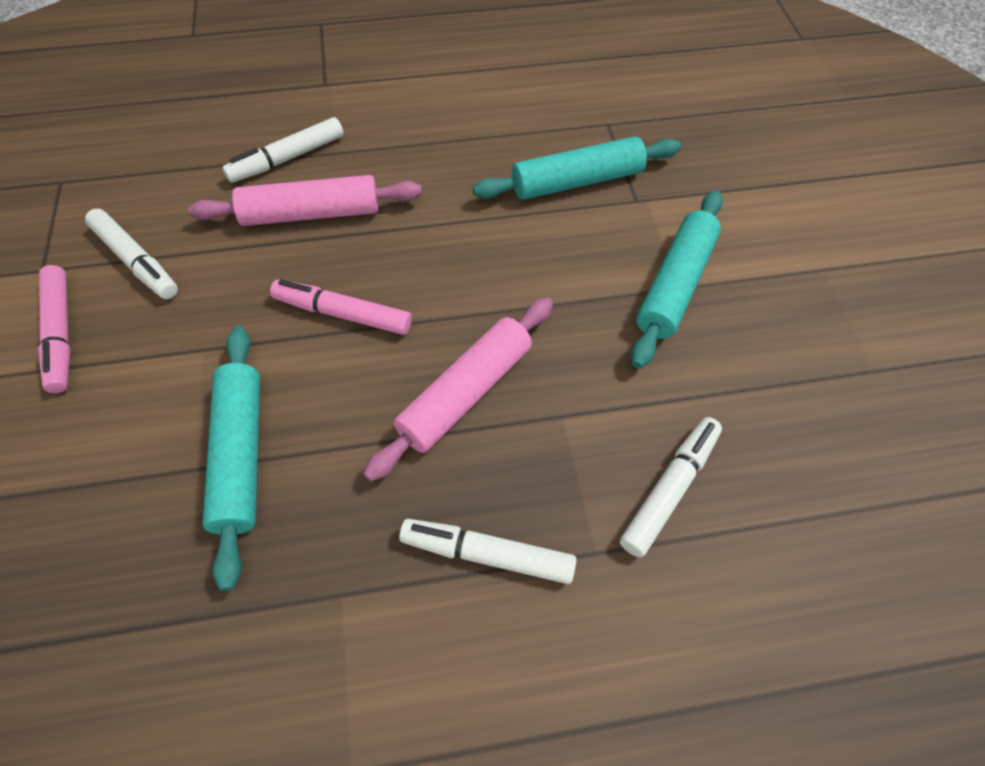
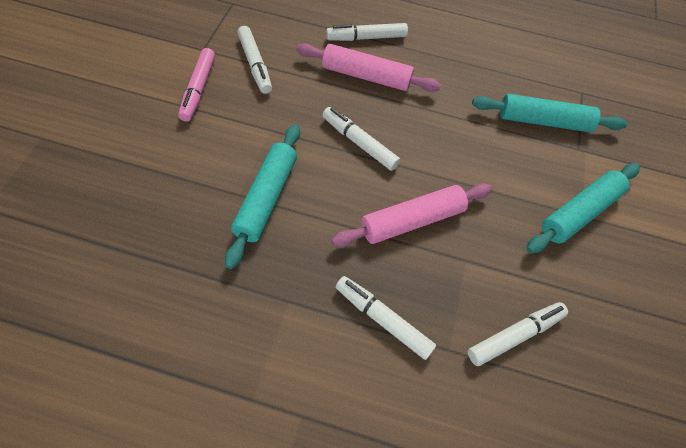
camera: 20 degrees right, 0 degrees up
pink marker [270,279,412,335] -> white marker [322,107,400,171]

